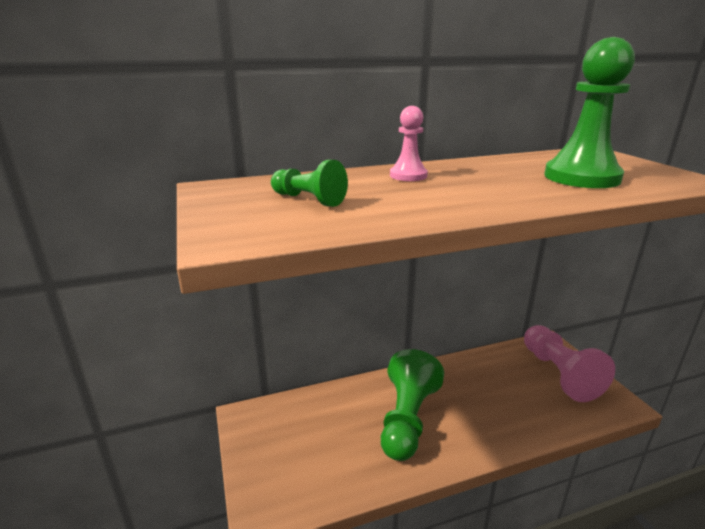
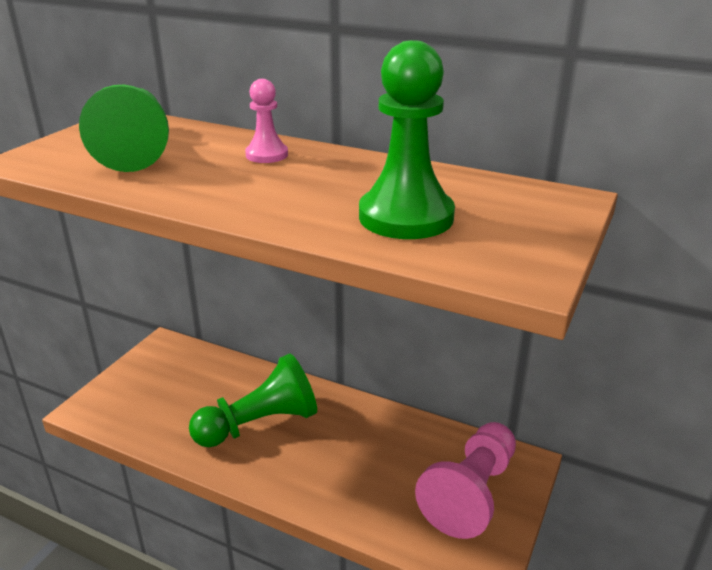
camera: 45 degrees right, 5 degrees up
green pawn [271,160,348,207] -> green pawn [79,85,169,172], size x1.86

